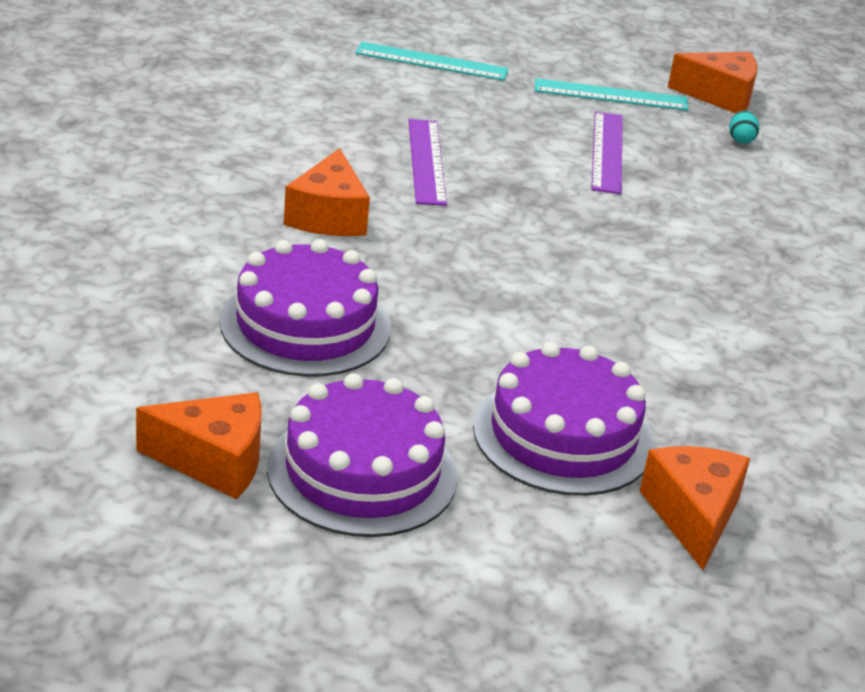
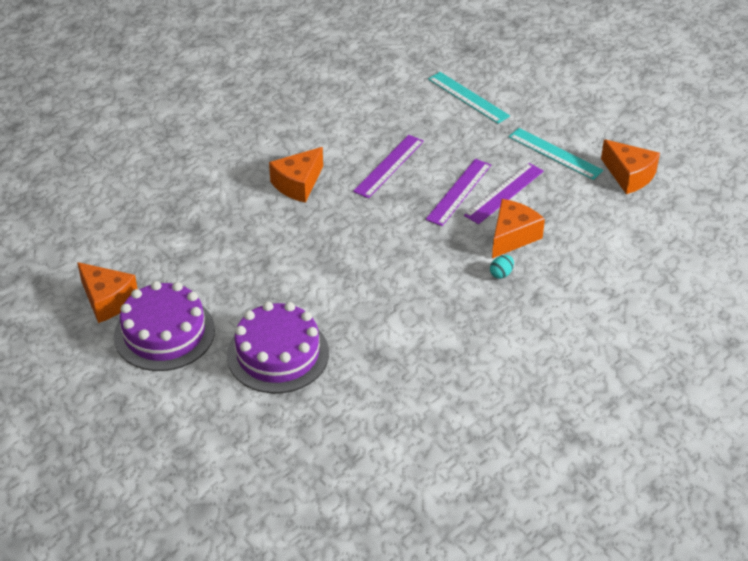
camera: 40 degrees right, 10 degrees up
purple cake [220,239,391,377] -> none
orange cheese [640,446,750,571] -> orange cheese moved to [492,199,545,258]
turquoise egg [729,111,759,144] -> turquoise egg moved to [490,255,514,279]
none -> purple ruler [426,159,491,226]

